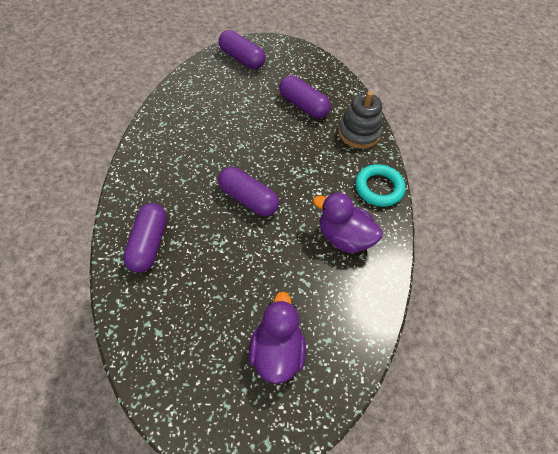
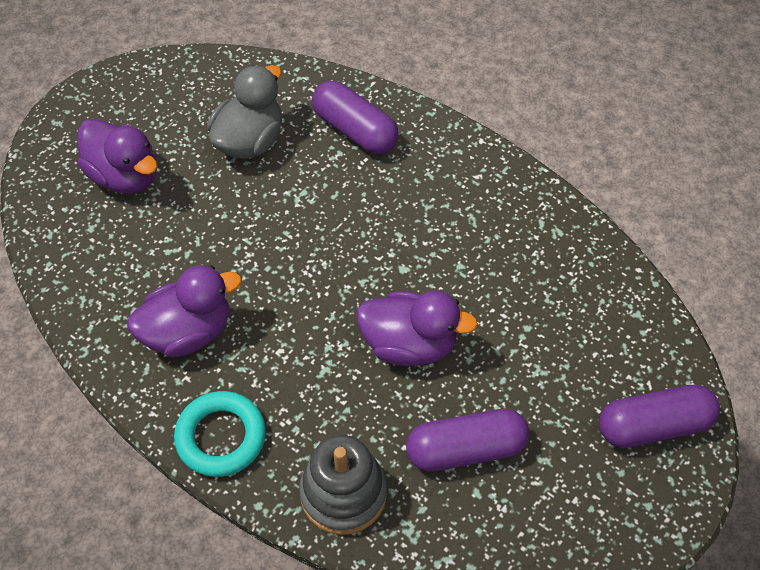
camera: 130 degrees right, 0 degrees up
purple capsule [218,167,279,216] -> none
none -> grey duck [207,65,282,159]
none -> purple duck [356,291,478,366]

